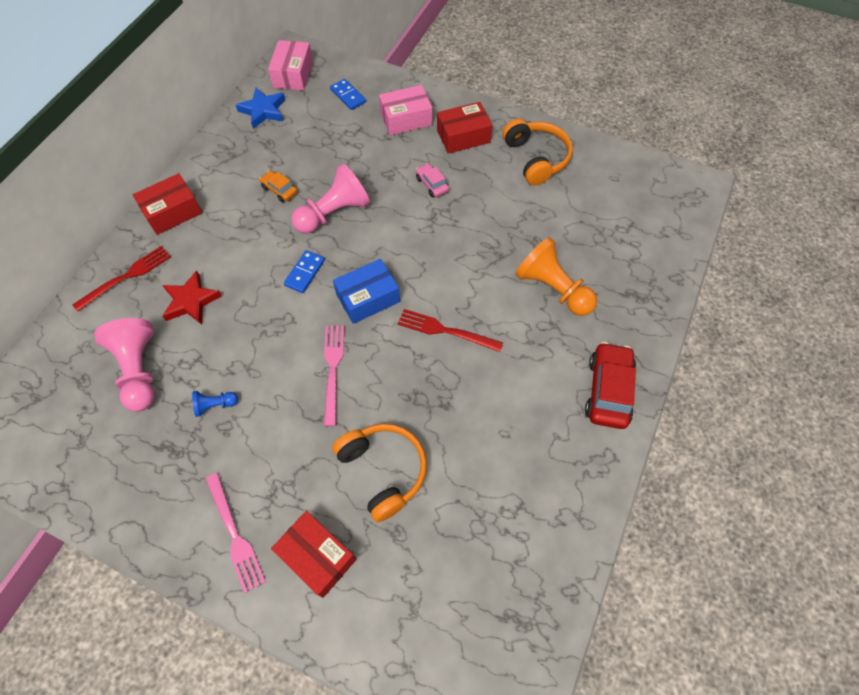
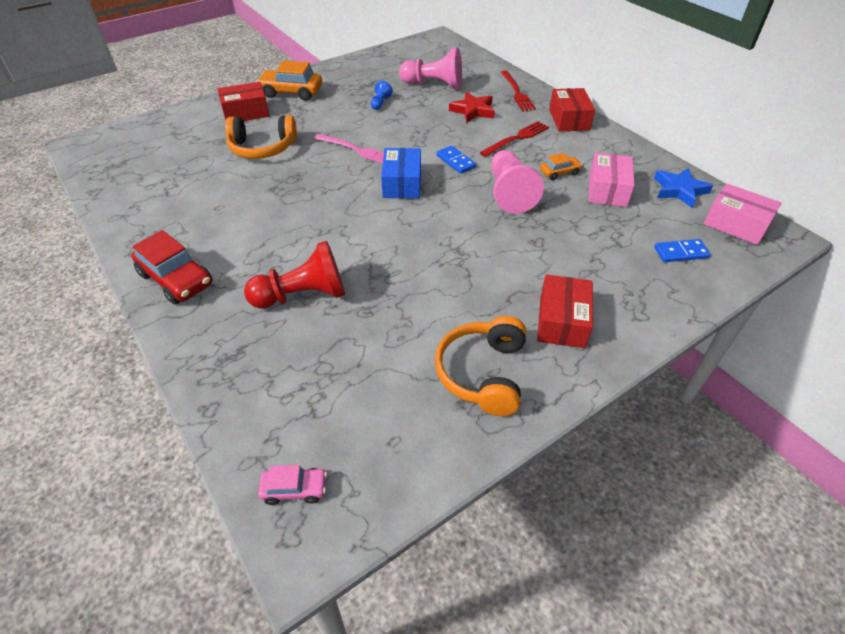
camera: 120 degrees right, 15 degrees down
pink fork [206,473,266,593] -> orange car [256,61,322,101]
pink box [379,85,432,135] -> pink box moved to [589,153,635,207]
red fork [398,309,503,352] -> red fork moved to [480,121,549,157]
pink car [416,163,449,197] -> pink car moved to [258,465,327,505]
orange headphones [502,119,573,185] -> orange headphones turned 90 degrees clockwise [435,316,526,416]
orange pawn [515,237,597,316] -> red pawn [244,241,345,308]

